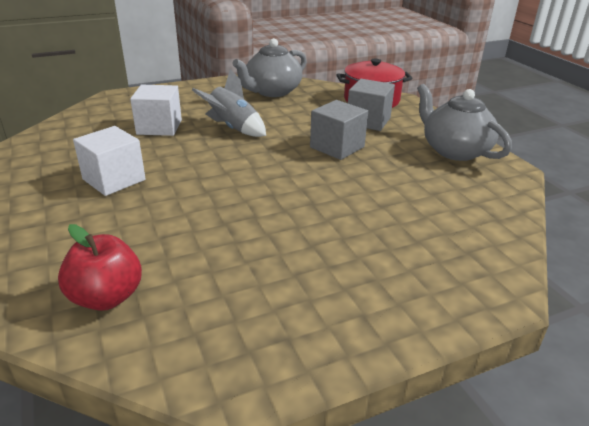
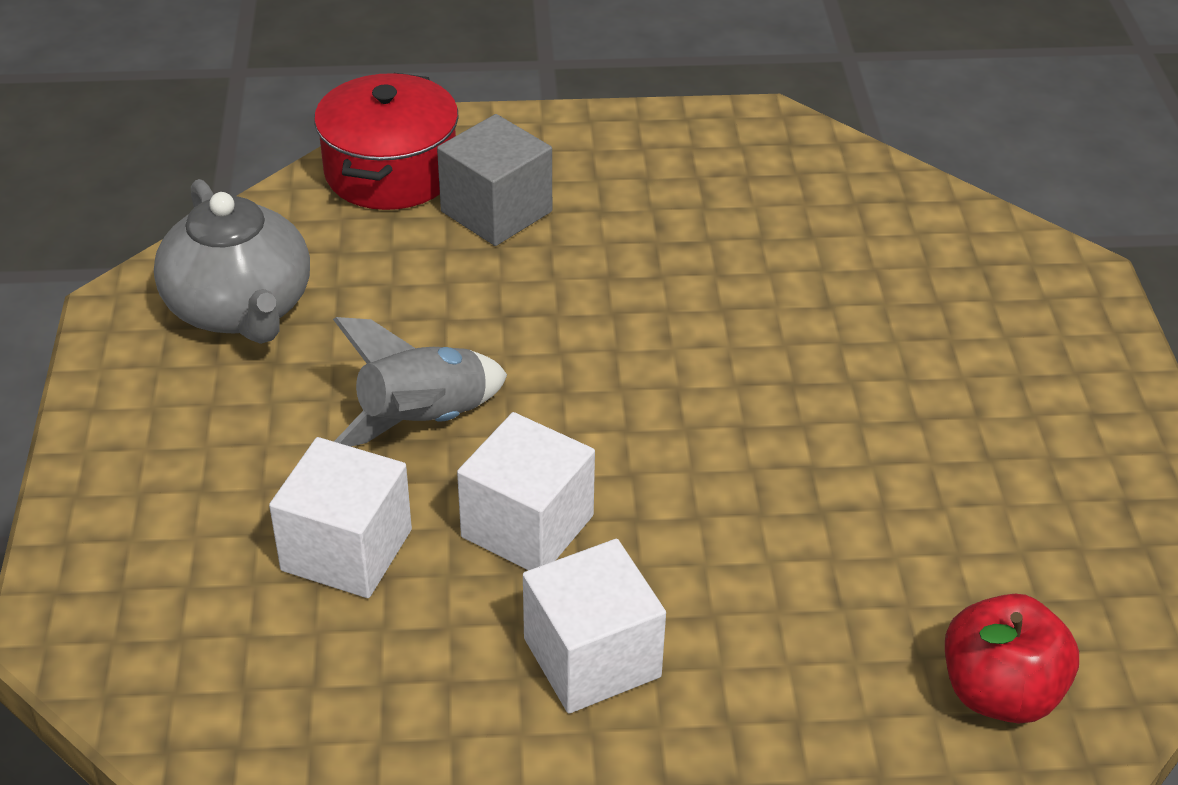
camera: 70 degrees left, 10 degrees up
grey cube [310,100,368,160] -> none
grey teapot [417,84,512,161] -> none
none -> white cube [457,412,595,570]

